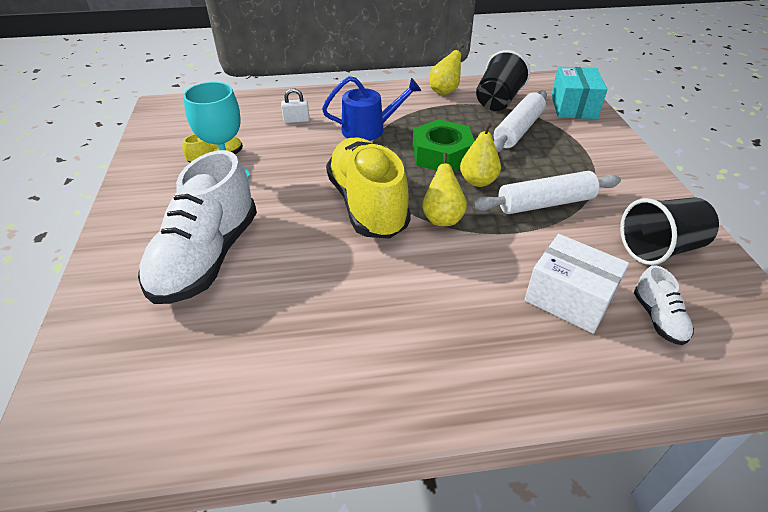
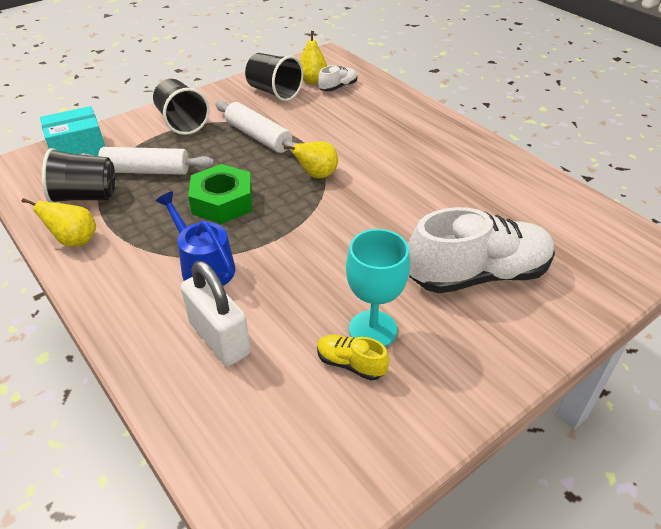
camera: 120 degrees left, 0 degrees up
white padlock [281,88,310,123] -> white padlock [180,261,251,366], size x2.07
yellow shoe [326,137,411,239] -> none
yellow pear [460,122,501,187] -> yellow pear moved to [299,31,327,84]
white box [525,234,629,334] -> none
none -> black cup [153,79,210,135]

